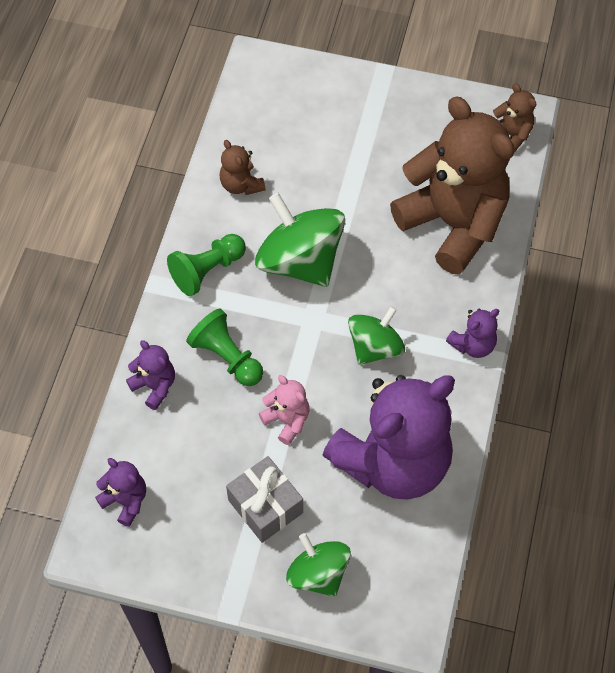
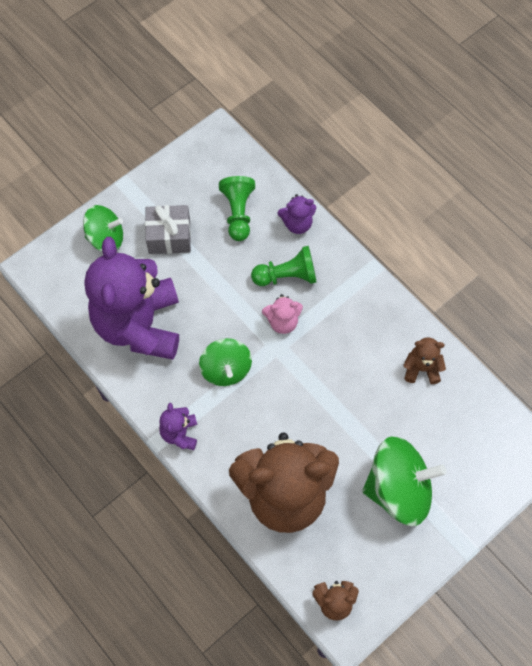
camera: 125 degrees right, 5 degrees up
purple teddy bear [95,458,146,527] -> none
green pawn [167,234,246,296] -> green pawn moved to [219,176,255,241]
green spinning top [255,193,345,287] -> green spinning top moved to [362,436,446,526]
pink teddy bear [259,375,309,445] -> pink teddy bear moved to [262,294,303,334]

